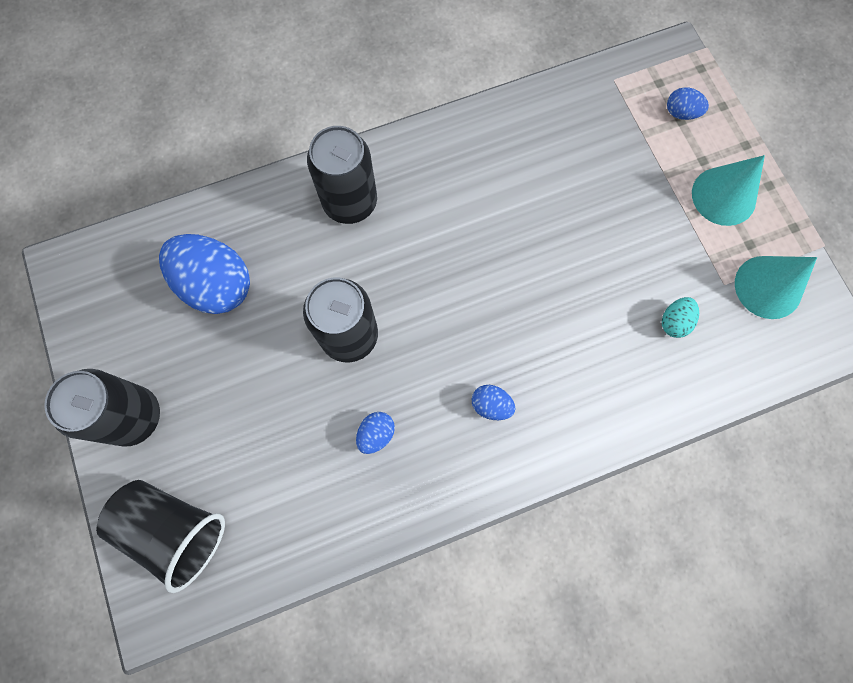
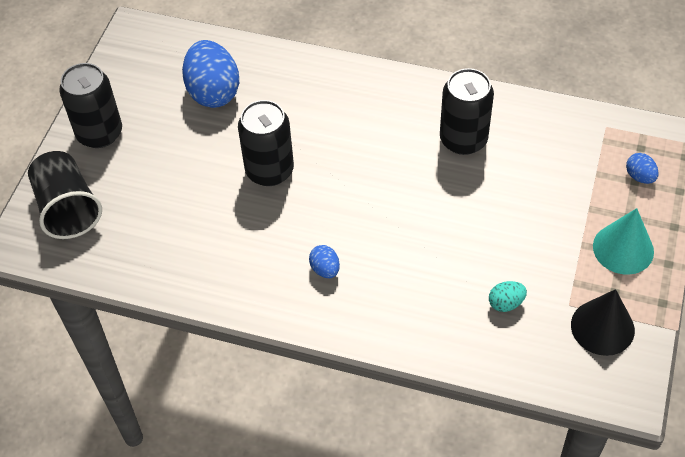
camera: 40 degrees right, 20 degrees down
black can [307,126,377,224] -> black can moved to [440,68,494,155]
blue egg [356,412,395,454] -> none
turquoise cone [735,256,817,319] -> black cone [571,289,635,356]

